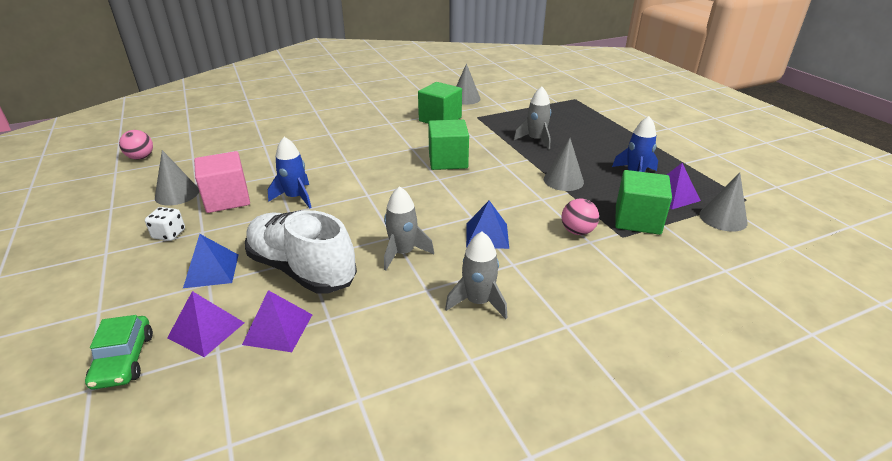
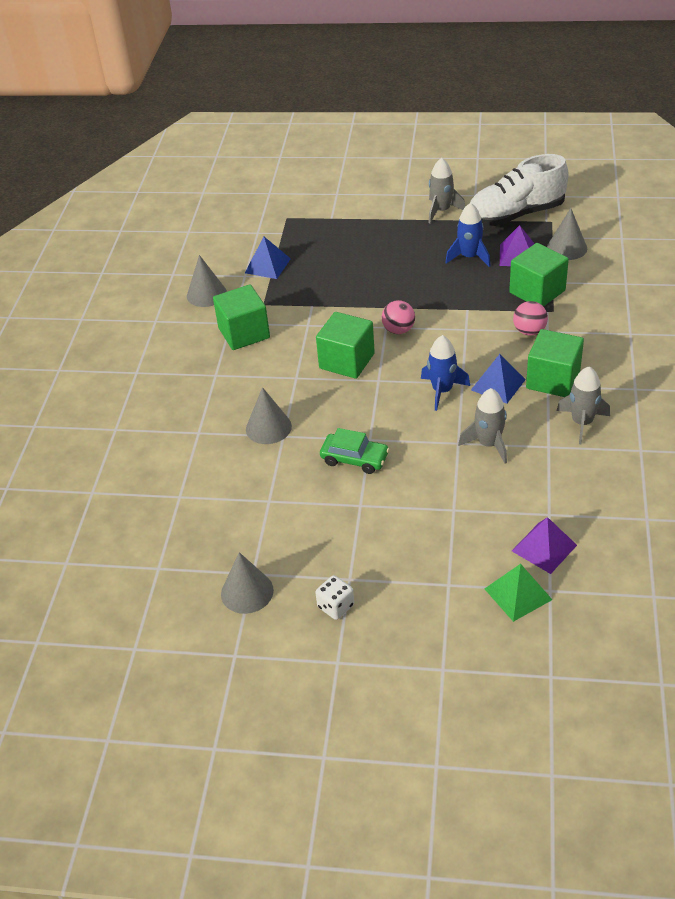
camera: 55 degrees left, 10 degrees up
green car [85,315,153,389] -> green car moved to [320,428,389,474]
pink ball [119,130,153,160] -> pink ball moved to [382,300,415,334]
purple pyramid [167,291,245,357] -> green pyramid [485,564,552,622]
blue pyramid [183,234,239,288] -> blue pyramid moved to [245,237,291,279]
pink cube [194,151,250,213] -> none
white shoe [245,210,357,294] -> white shoe moved to [470,154,569,226]
blue rocket [268,137,312,208] -> blue rocket moved to [421,335,470,411]
grey rocket [514,86,551,150] -> grey rocket moved to [429,158,465,223]
grey cone [544,138,584,191] -> grey cone moved to [246,387,292,444]
none -> green cube [526,329,584,397]

